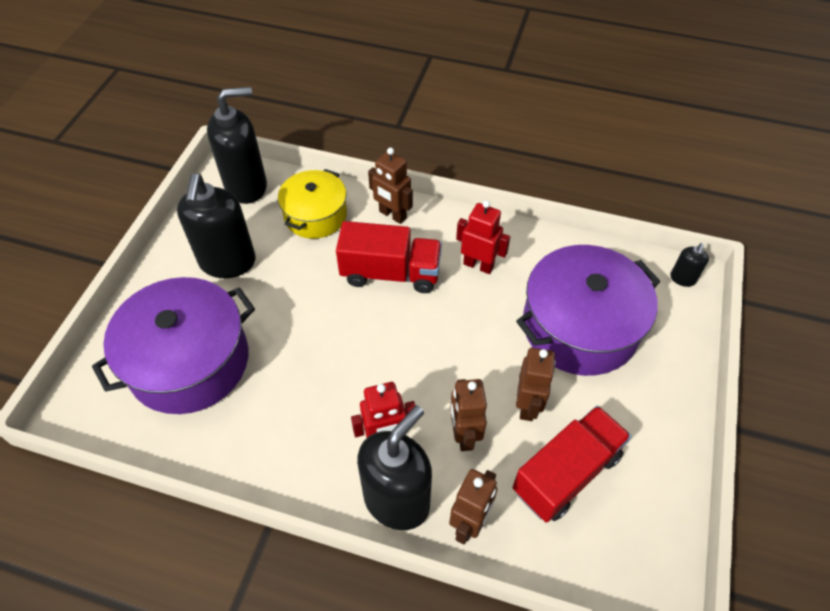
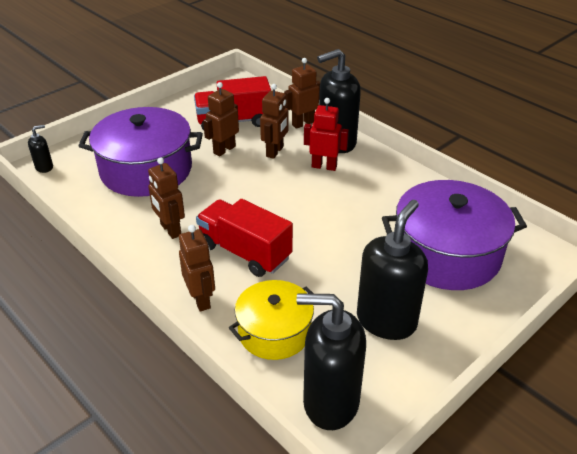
camera: 150 degrees left, 15 degrees down
red robot [456,200,510,274] -> brown robot [148,157,185,239]

